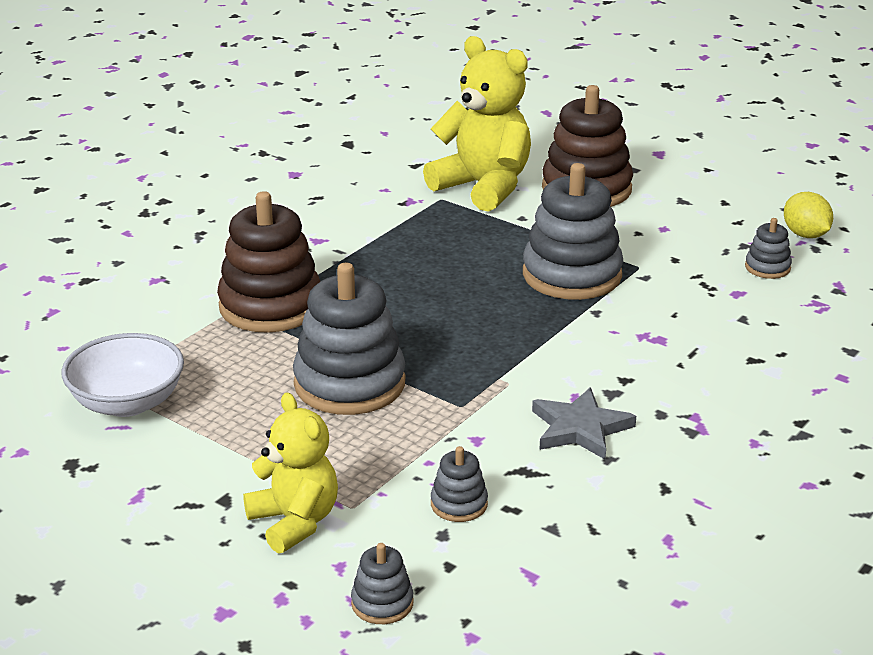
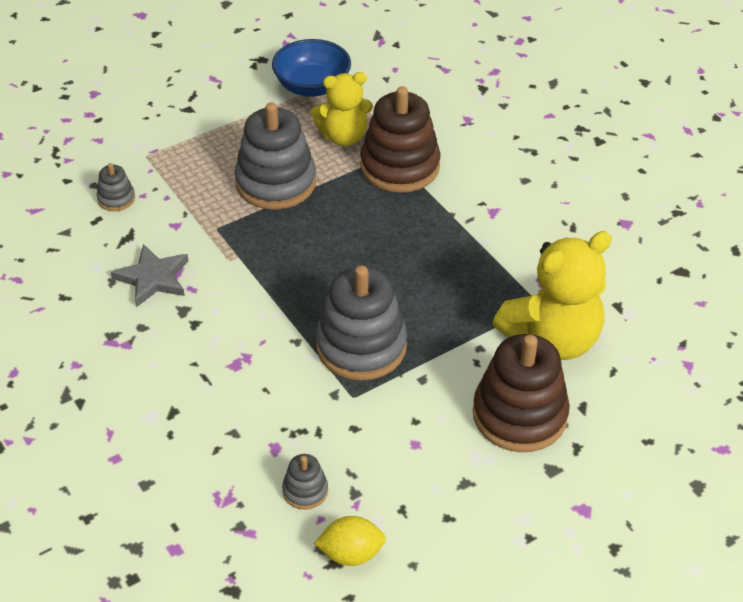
camera: 110 degrees right, 15 degrees up
white bowl [61,333,184,417] -> blue bowl [272,39,351,97]
yellow teddy bear [243,392,338,554] -> yellow teddy bear moved to [311,72,373,146]
grey stacking toy [351,543,414,624] -> none

